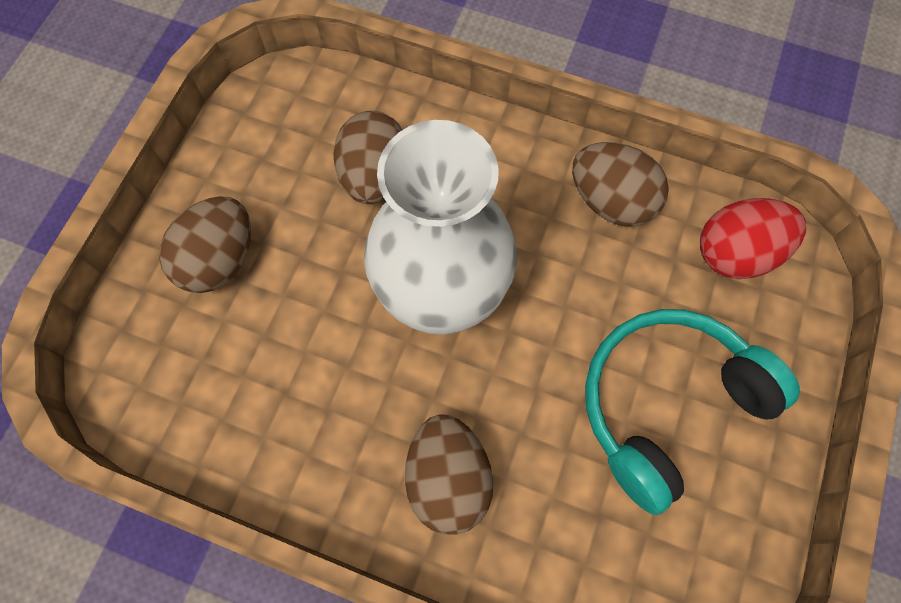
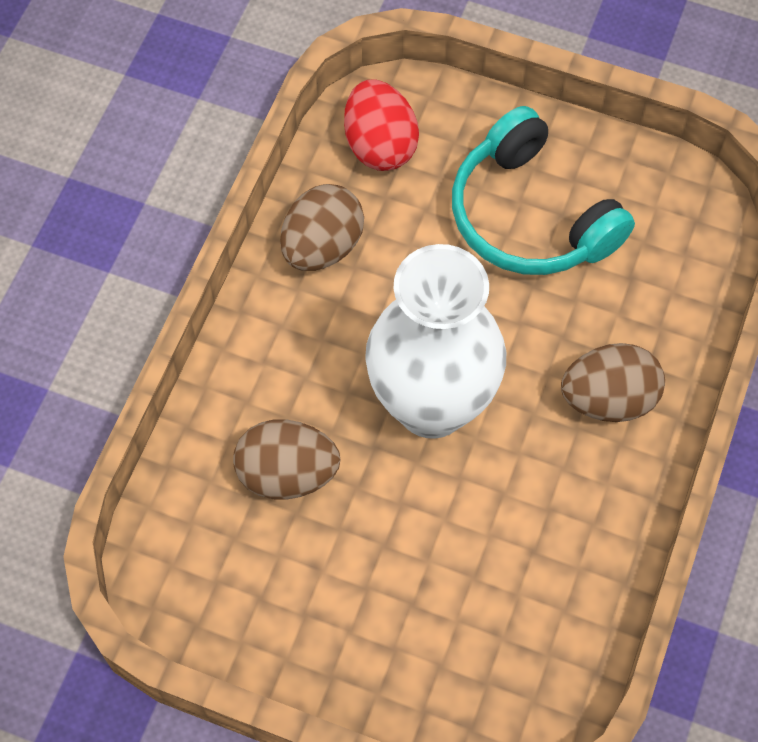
camera: 90 degrees left, 5 degrees down
brown egg [159,196,251,293] -> none

